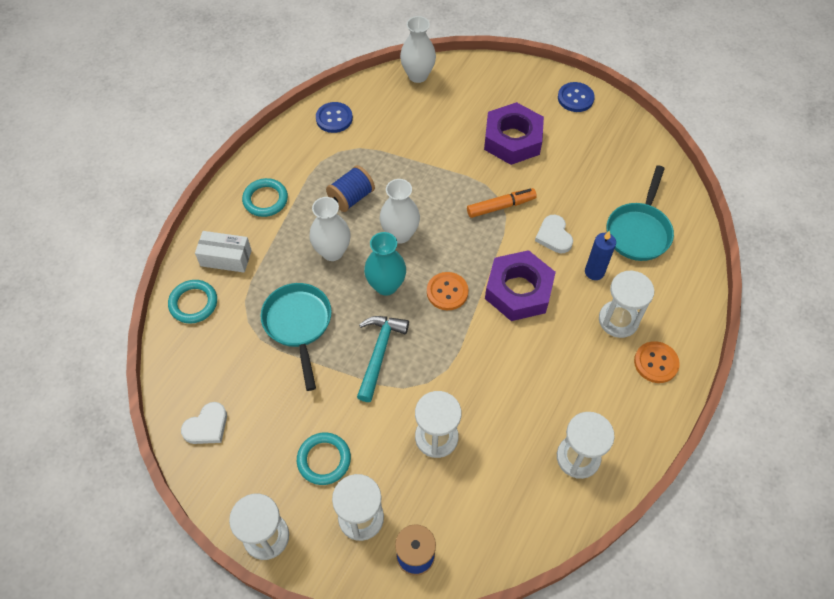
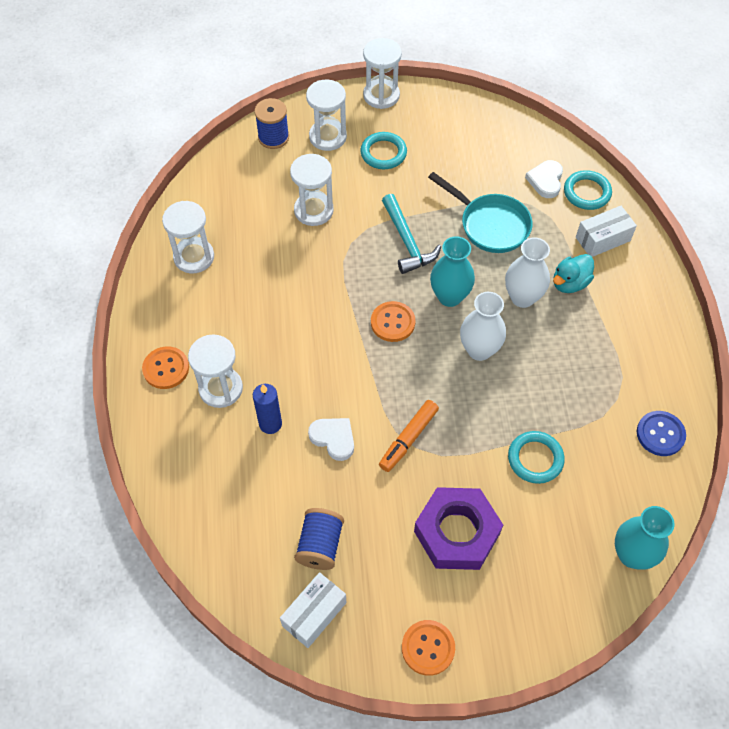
camera: 145 degrees right, 0 degrees up
white heart [181,402,227,444] -> white heart moved to [525,160,563,198]
turquoise ring [242,178,288,217] -> turquoise ring moved to [508,431,565,484]
blue spool [326,165,375,212] -> blue spool moved to [294,508,344,570]
white vase [400,16,436,83] -> turquoise vase [615,506,674,570]
purple nut [485,250,556,321] -> none
blue button [558,82,595,112] -> orange button [402,620,455,676]
turquoise pan [607,165,674,261] -> none
none -> white box [280,572,346,648]
none -> turquoise duck [553,254,594,293]

